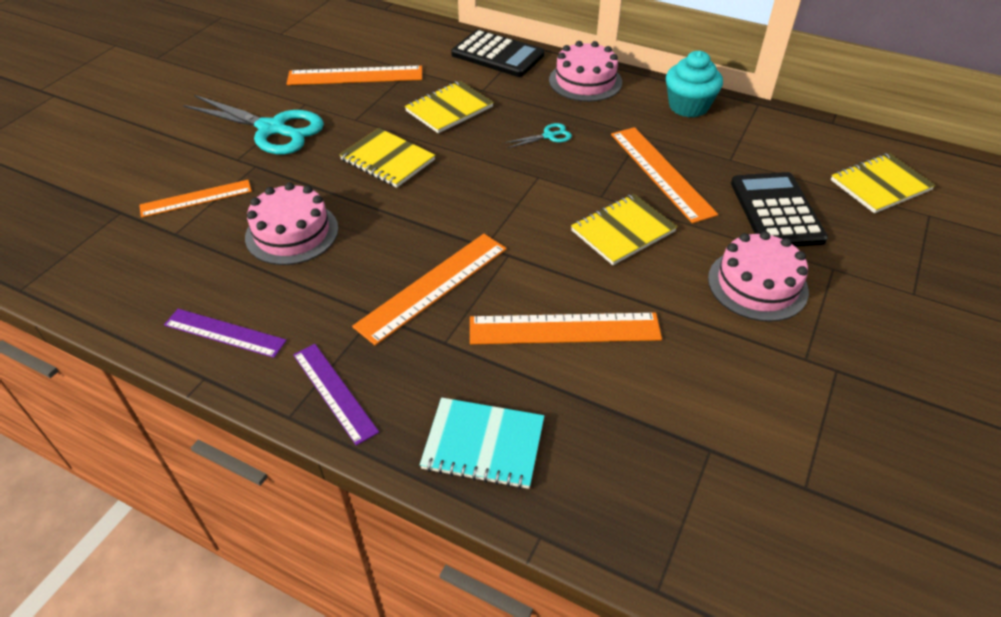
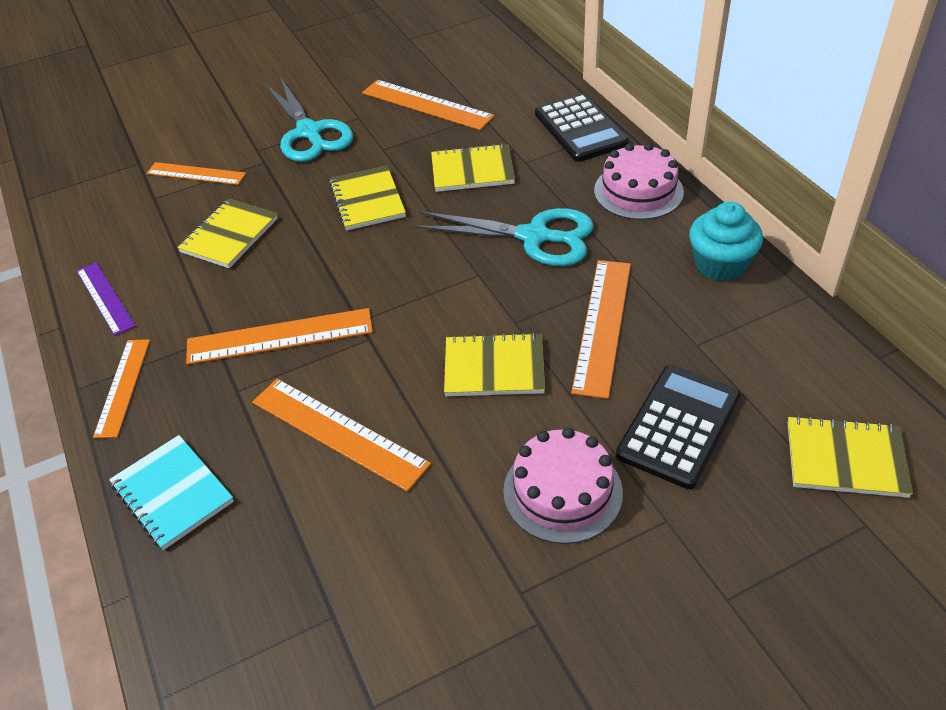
camera: 40 degrees right, 0 degrees up
pink cake [245,182,338,265] -> yellow notebook [177,199,278,268]
purple ruler [293,344,379,446] -> orange ruler [93,339,150,438]
turquoise scissors [505,123,572,148] -> turquoise scissors [413,208,594,266], size x2.32

